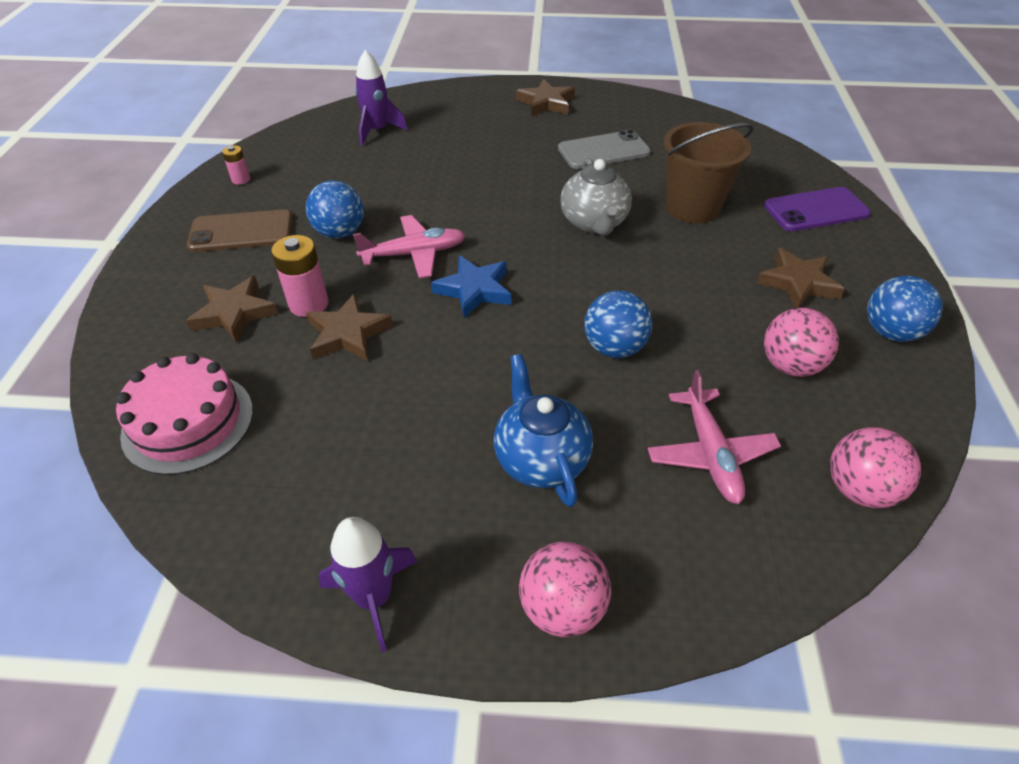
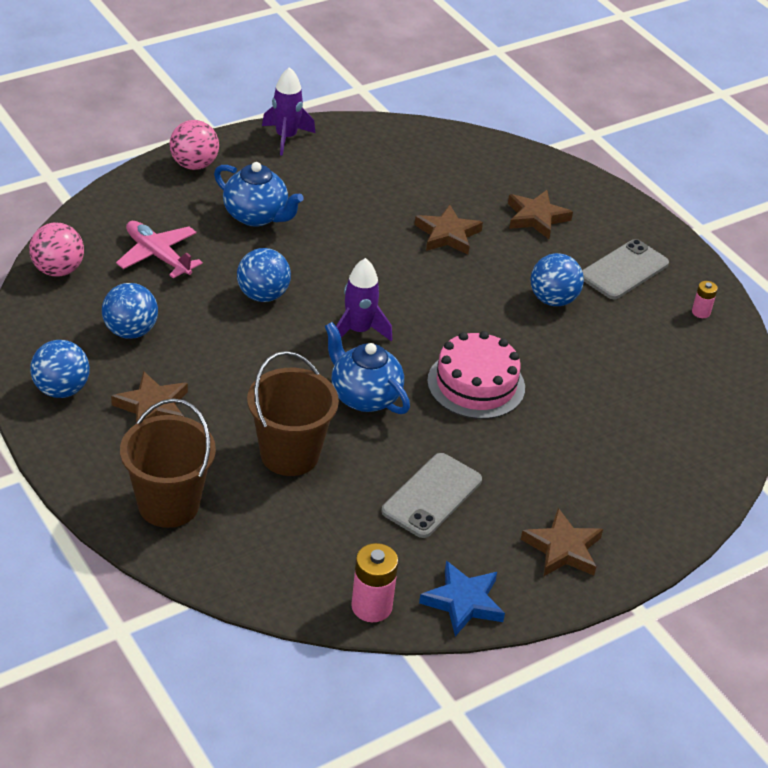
camera: 140 degrees right, 5 degrees down
pink cake [116,353,253,475] -> pink cake moved to [427,331,525,419]
brown phone [187,209,293,252] -> grey phone [582,239,669,299]
pink battery [271,235,329,317] -> pink battery moved to [351,543,398,622]
pink plane [353,215,466,278] -> none
purple rocket [355,50,408,146] -> purple rocket moved to [336,258,392,342]
blue star [431,255,511,318] -> blue star moved to [419,561,505,636]
grey teapot [560,158,632,236] -> blue teapot [325,322,410,414]
purple phone [764,187,871,231] -> brown bucket [120,398,216,528]
pink ball [764,308,839,377] -> blue ball [102,283,158,339]

